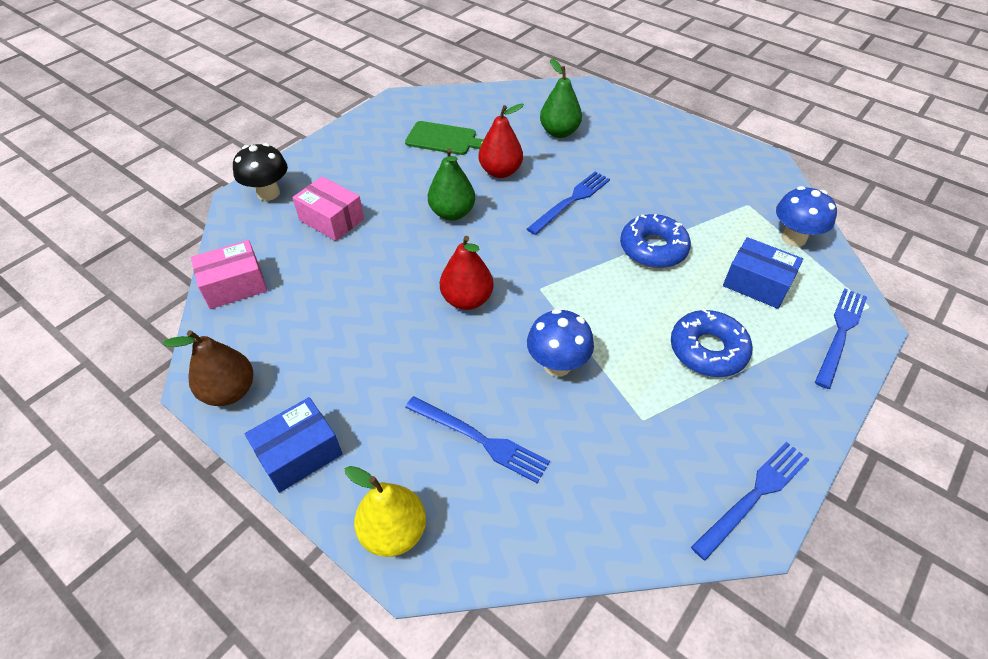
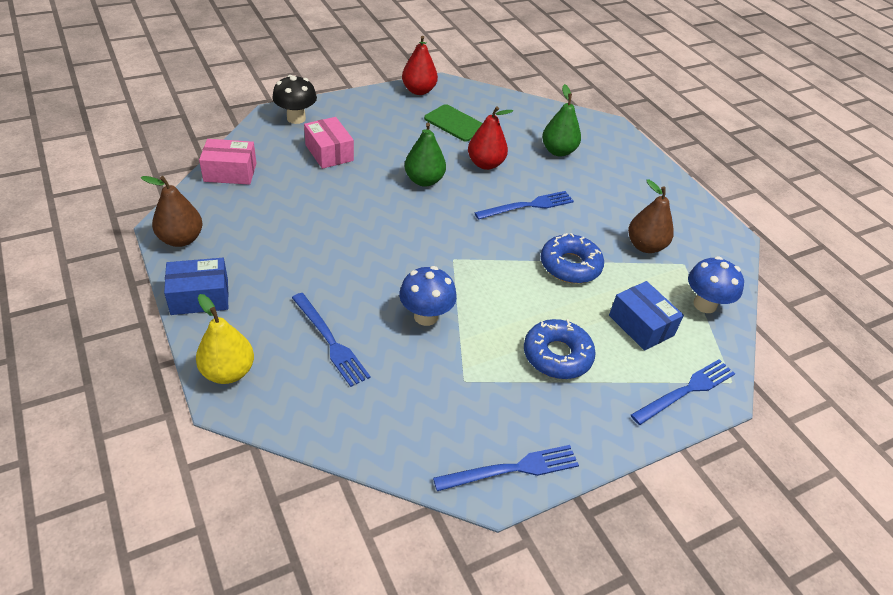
camera: 20 degrees right, 5 degrees down
red pear [440,236,494,310] -> red pear moved to [402,36,438,95]
none -> brown pear [628,179,674,253]

